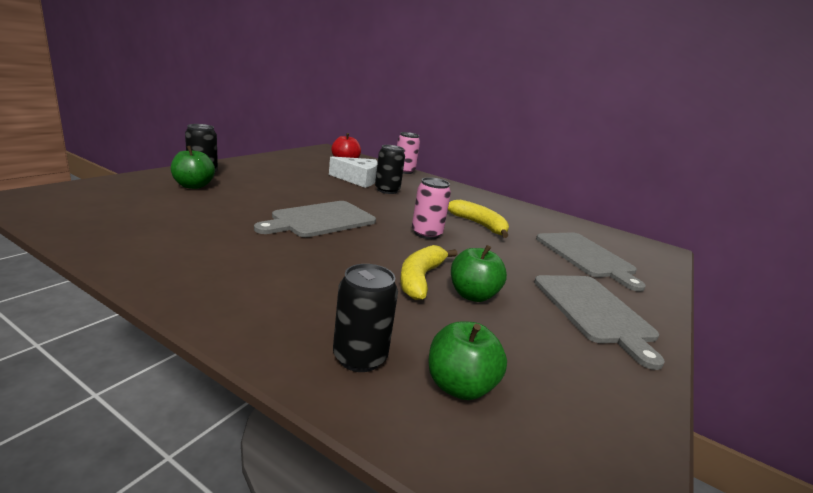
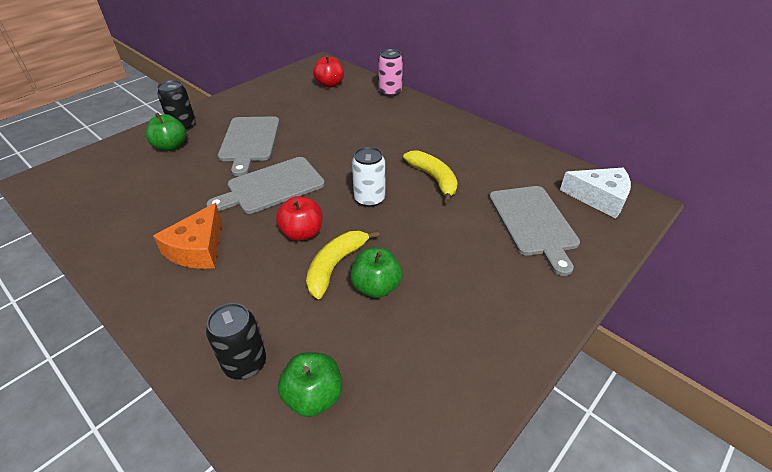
camera: 15 degrees right, 20 degrees up
white cheese [329,157,378,188] -> white cheese moved to [560,167,631,219]
black can [375,145,405,194] -> none
pink can [412,177,451,239] -> white can [352,147,385,207]
grey cutting board [534,275,665,370] -> grey cutting board moved to [218,116,280,176]
none -> orange cheese [153,203,222,269]
none -> red apple [276,196,323,241]

